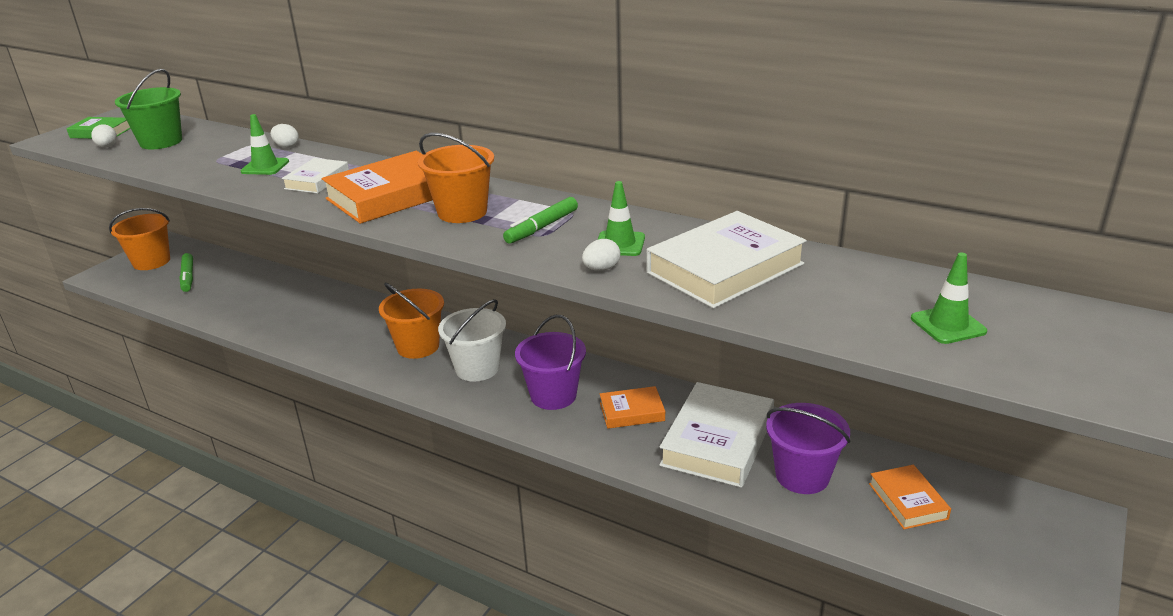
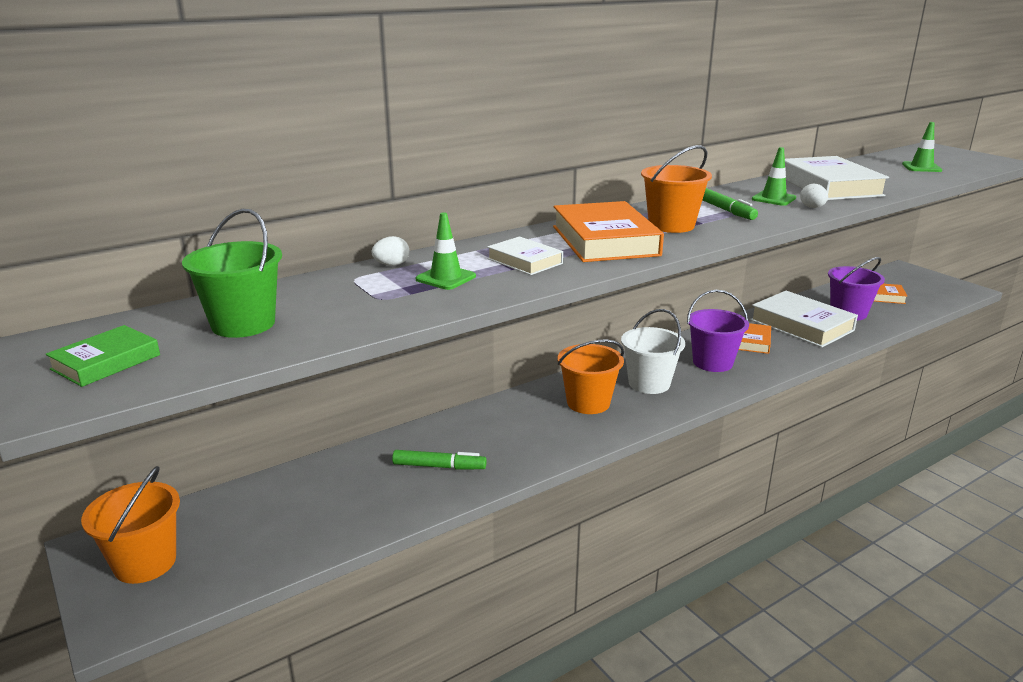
camera: 65 degrees left, 5 degrees down
white egg [91,124,117,148] -> none
green marker [179,253,193,292] -> green marker moved to [392,450,487,470]

